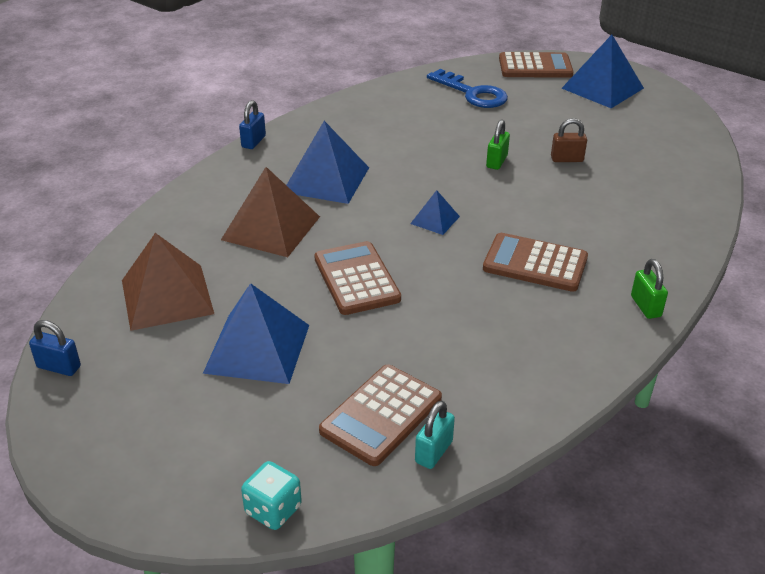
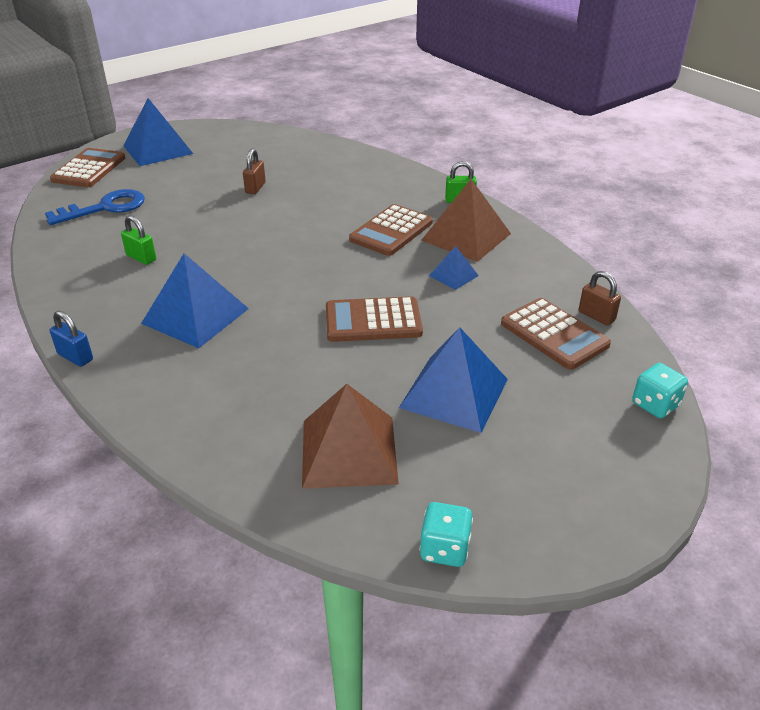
camera: 75 degrees left, 0 degrees up
blue padlock [29,320,81,376] -> turquoise dice [419,502,473,567]
brown pyramid [221,167,320,257] -> brown pyramid moved to [421,179,511,262]
blue pyramid [410,190,460,235] -> blue pyramid moved to [429,246,479,290]
turquoise padlock [415,401,455,469] -> brown padlock [579,271,621,326]
green padlock [486,119,510,170] -> green padlock moved to [121,215,156,265]

